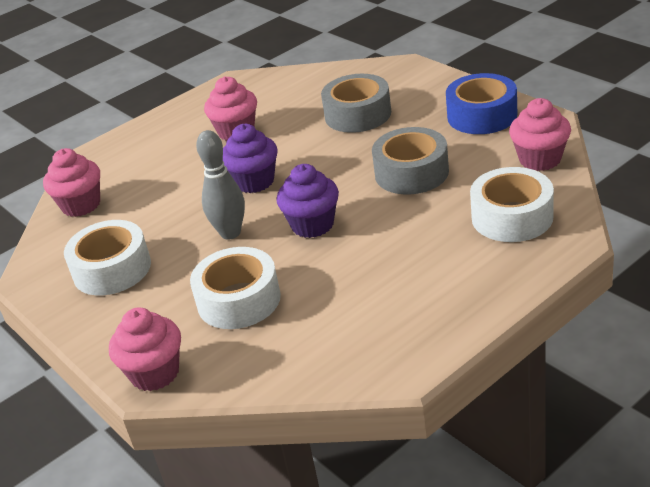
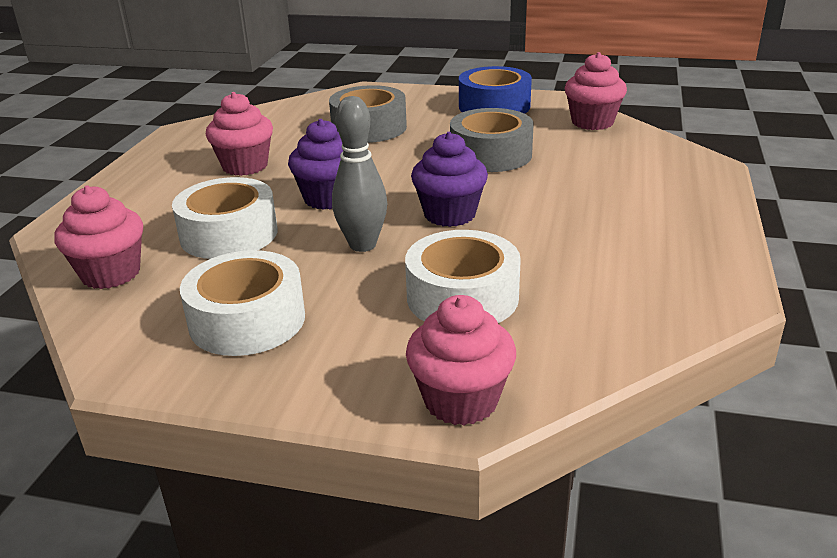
camera: 40 degrees left, 5 degrees down
white tape [470,167,554,242] -> white tape moved to [172,177,278,259]

